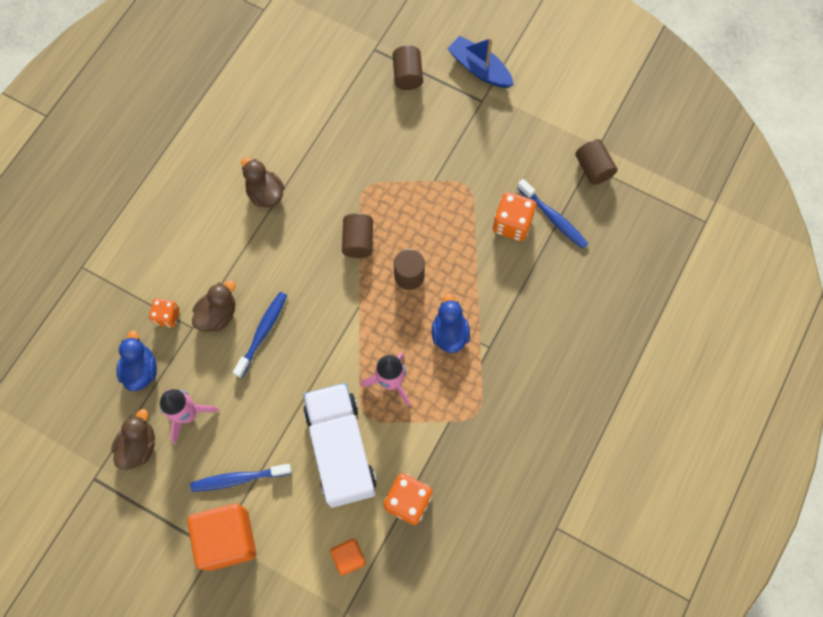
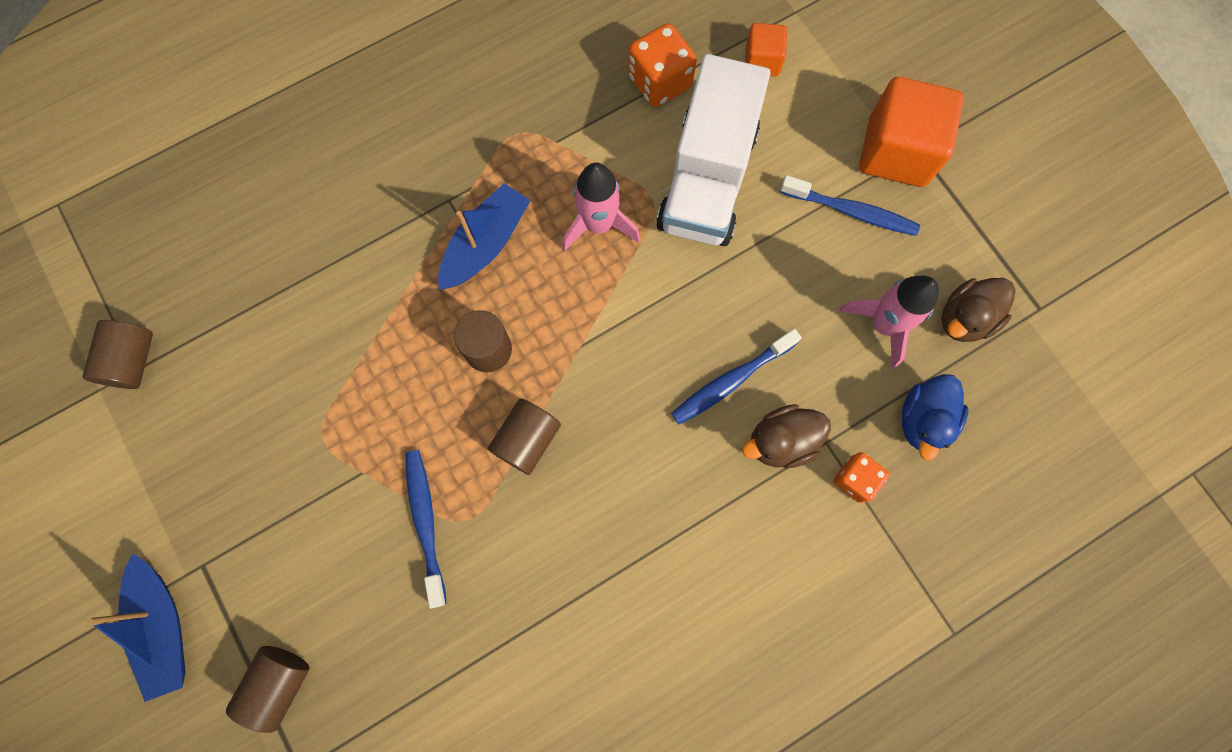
camera: 150 degrees left, 5 degrees up
brown duck [241,157,285,207] -> none
blue duck [432,293,470,353] -> blue boat [438,183,531,290]
orange dice [493,192,536,241] -> none
blue toothbrush [517,179,588,249] -> blue toothbrush moved to [405,450,447,609]

